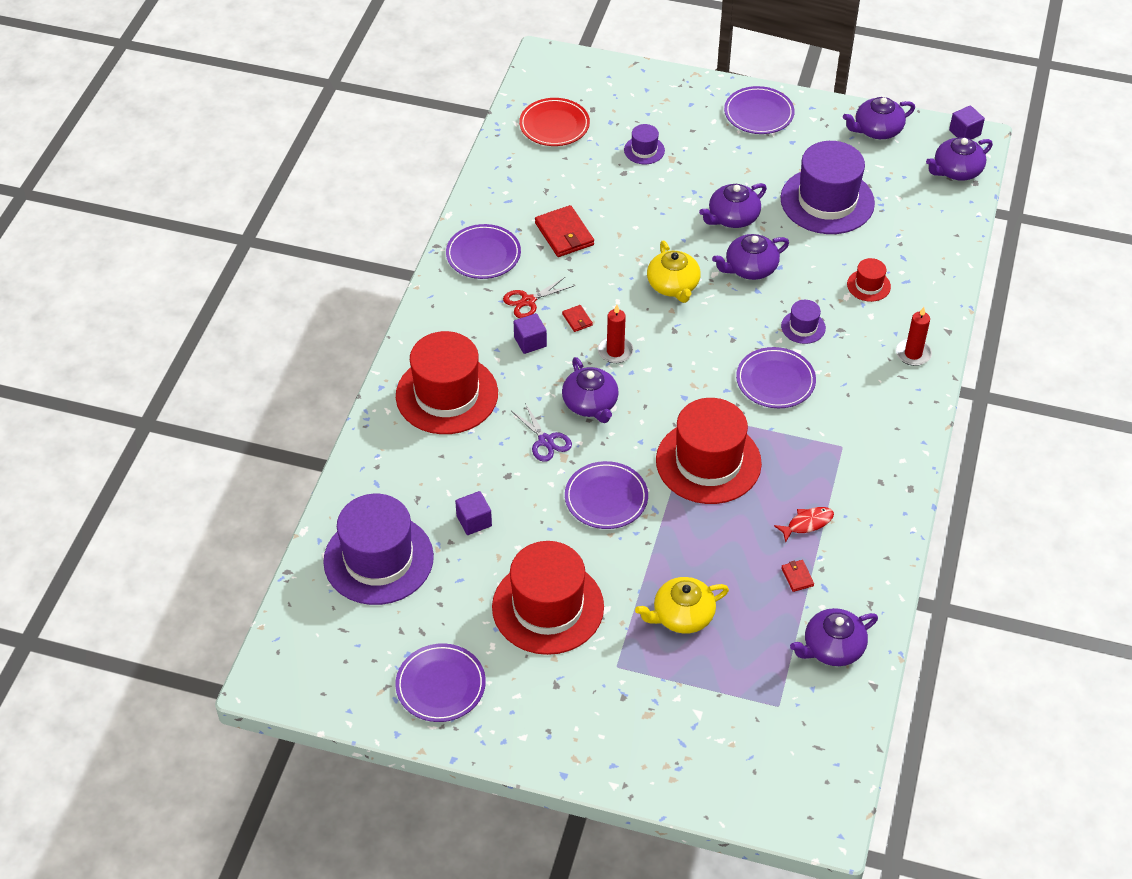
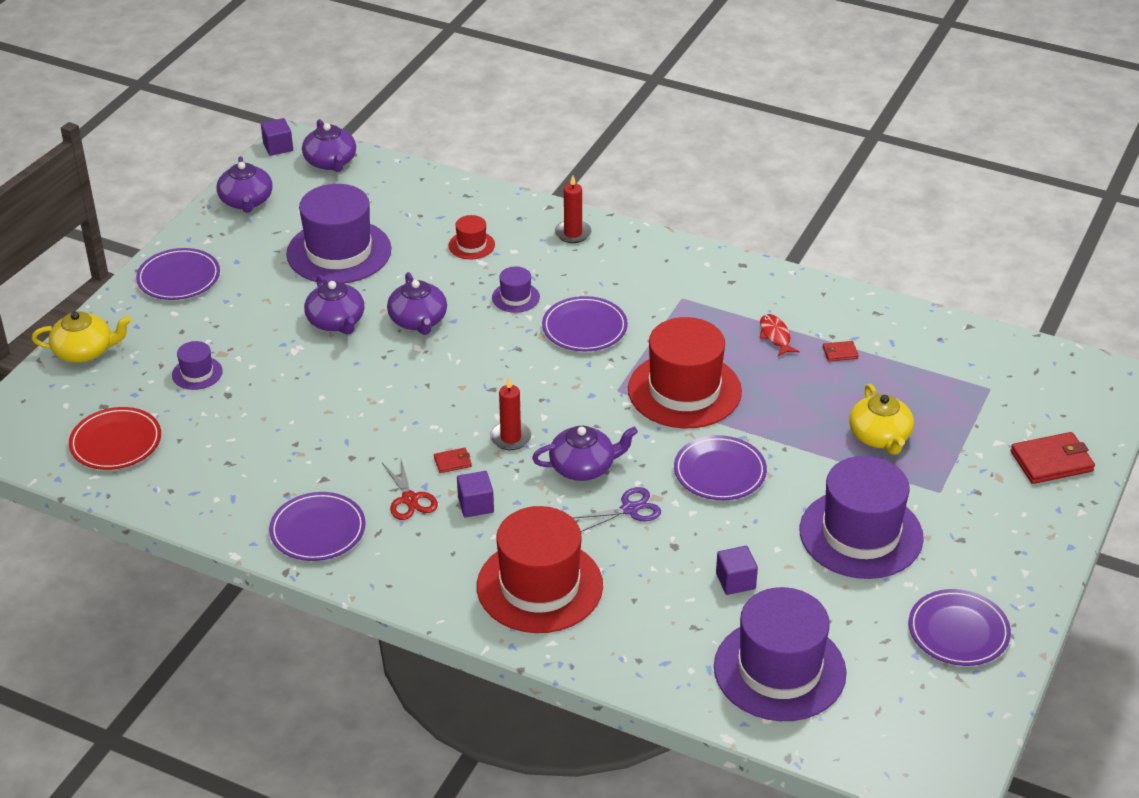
camera: 80 degrees left, 10 degrees down
red hat [492,541,604,655] -> purple hat [800,456,924,579]
red wallet [535,205,594,257] -> red wallet moved to [1010,432,1095,484]
yellow teapot [647,241,701,303] -> yellow teapot moved to [32,311,131,363]
purple teapot [790,608,878,666] -> none

